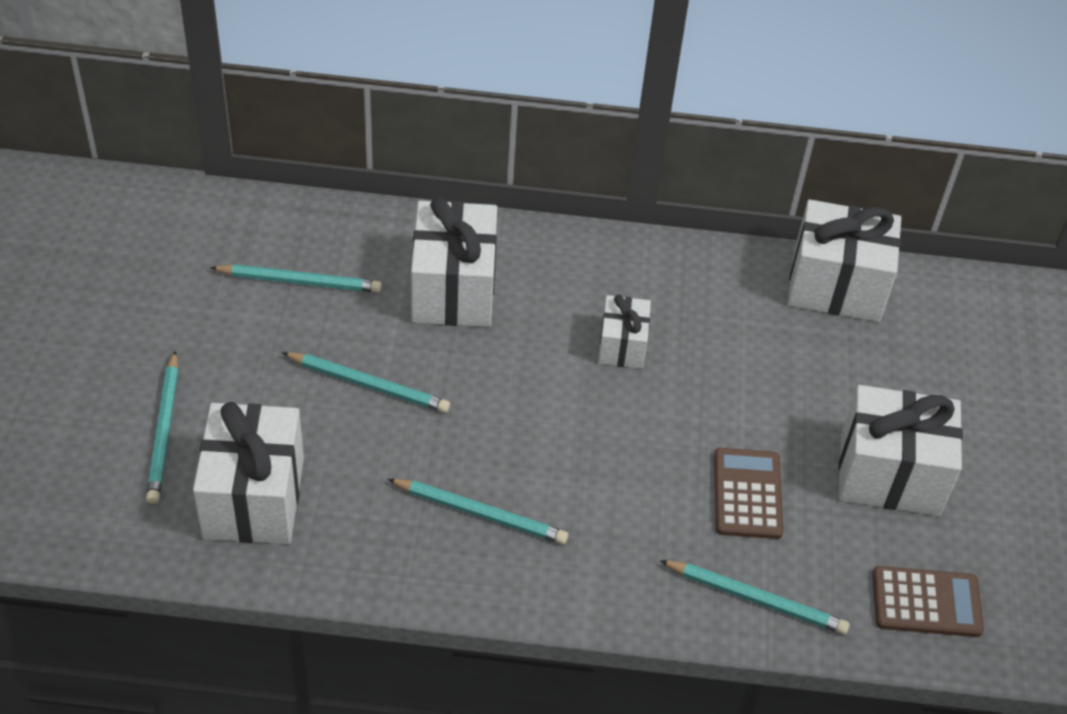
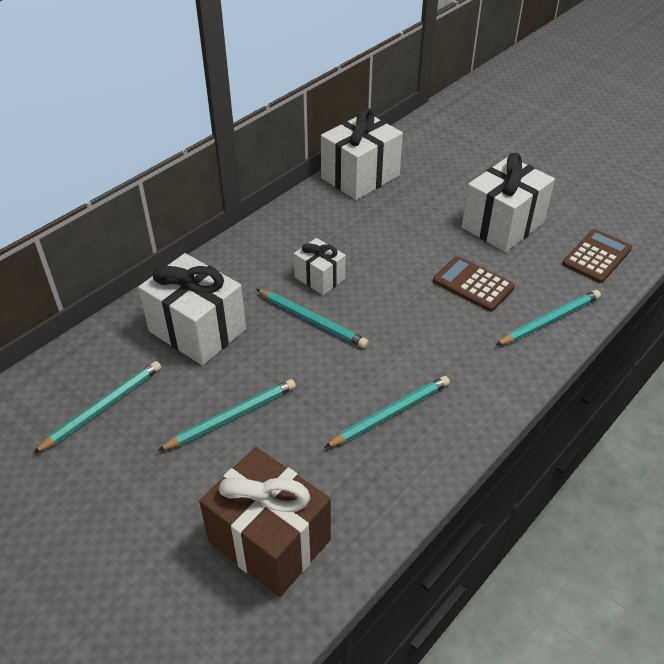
camera: 50 degrees left, 5 degrees down
turquoise pencil [146,351,179,504] -> turquoise pencil moved to [256,289,369,348]
white gift [193,402,304,544] -> brown gift [199,447,331,597]

